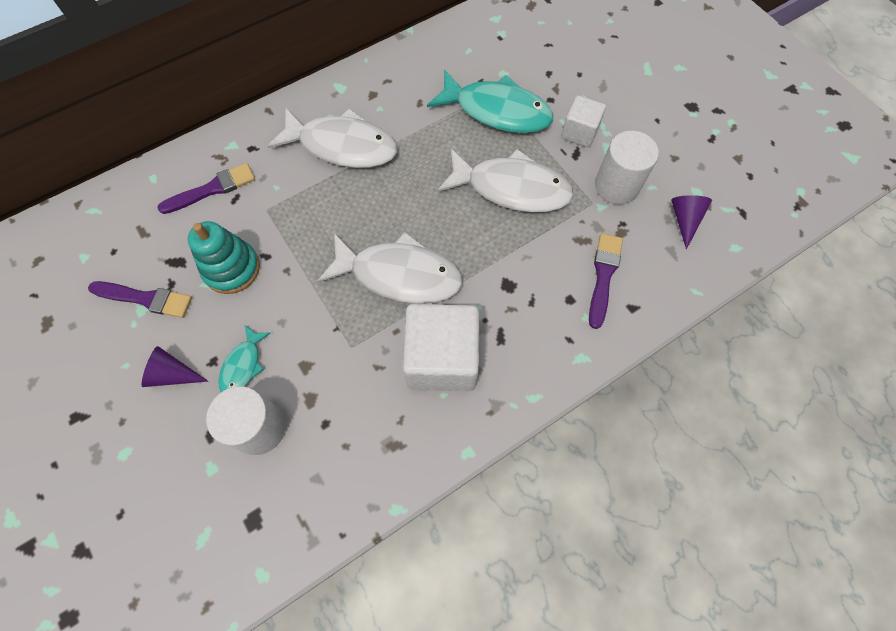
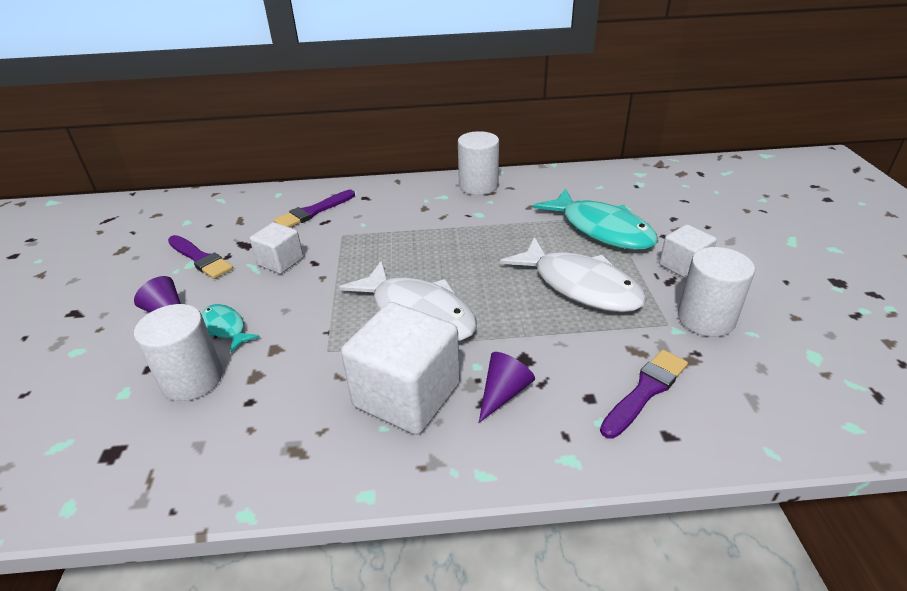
camera: 30 degrees right, 30 degrees down
purple brush [157,163,255,214] -> purple brush turned 135 degrees clockwise [274,190,355,227]
turquoise stacking toy [188,221,260,294] -> white cube [250,222,303,274]
turquoise fish [218,325,271,392] -> turquoise fish turned 90 degrees clockwise [202,304,260,352]
white fish [267,108,397,168] -> none
purple cone [671,195,712,249] -> purple cone moved to [479,352,535,423]
none -> white cylinder [458,131,499,195]

